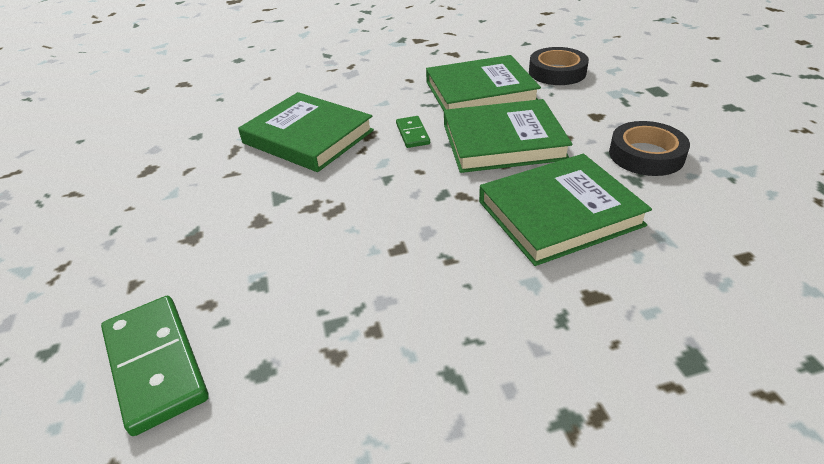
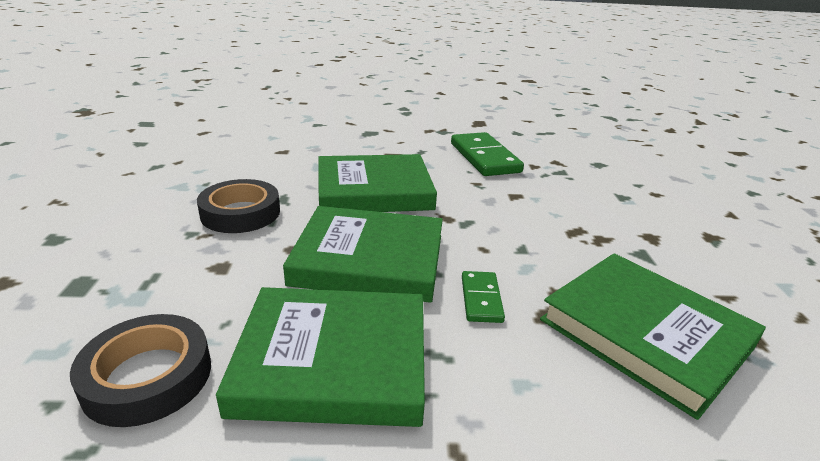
camera: 170 degrees left, 10 degrees down
green domino [101,296,209,436] -> green domino moved to [451,132,524,176]

